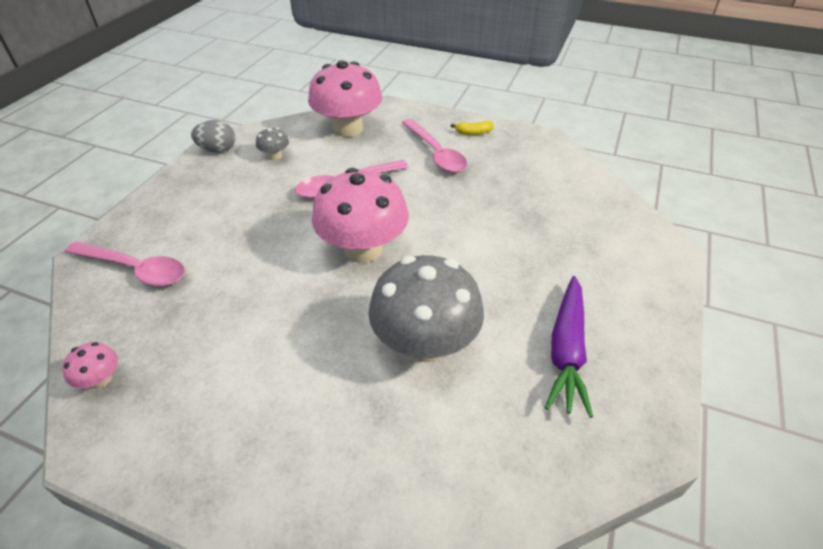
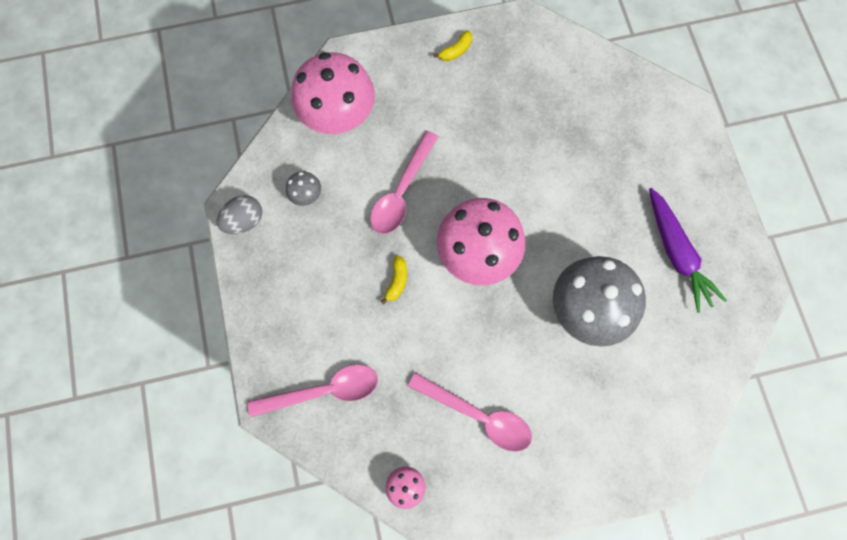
camera: 35 degrees left, 30 degrees up
pink spoon [402,119,467,173] -> pink spoon moved to [408,372,532,452]
none -> yellow banana [381,256,407,304]

